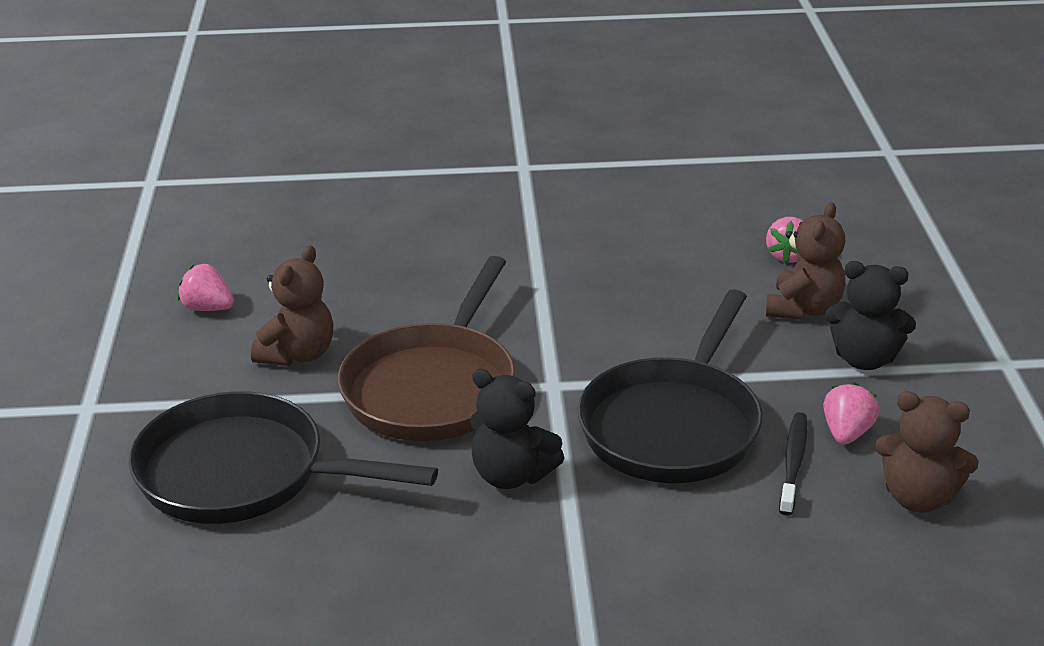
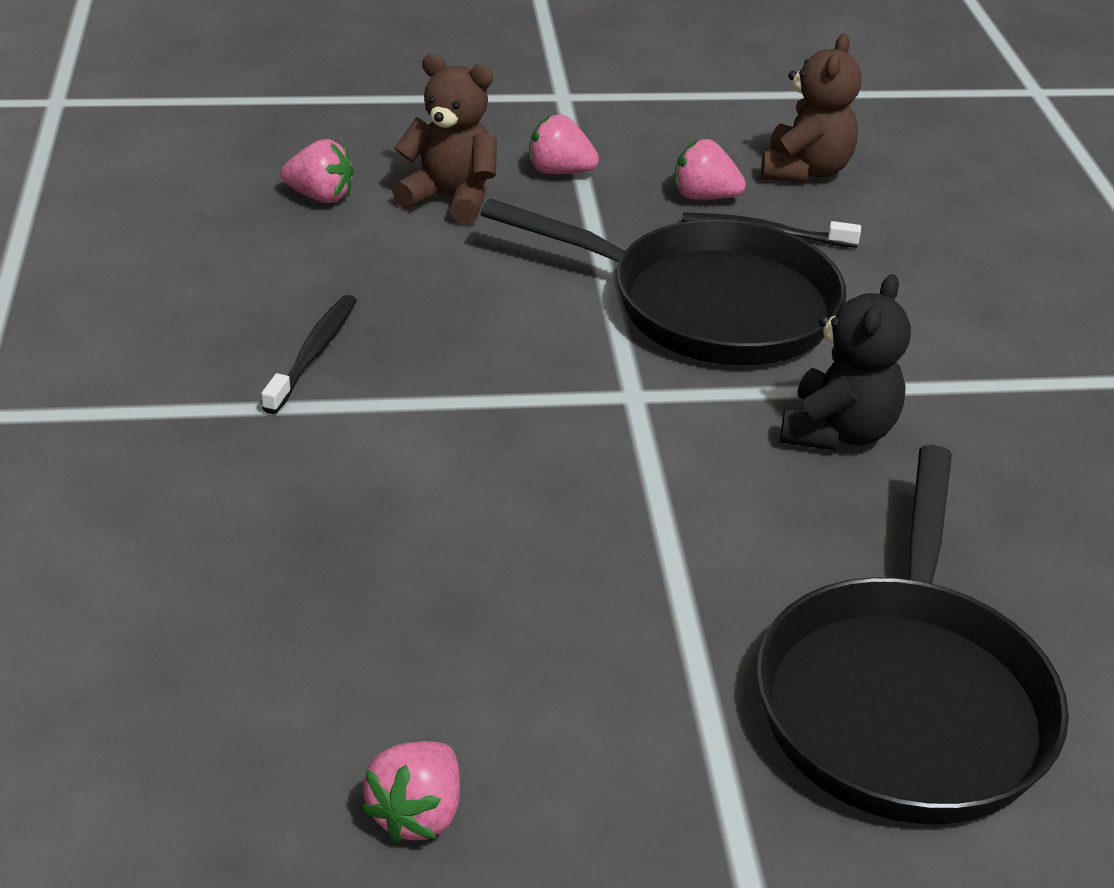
camera: 95 degrees left, 5 degrees up
brown teddy bear [251,245,334,366] -> none
brown pan [338,256,516,441] -> none
black teddy bear [825,261,916,370] -> pink strawberry [529,114,599,174]
none -> black toothbrush [261,295,357,414]

